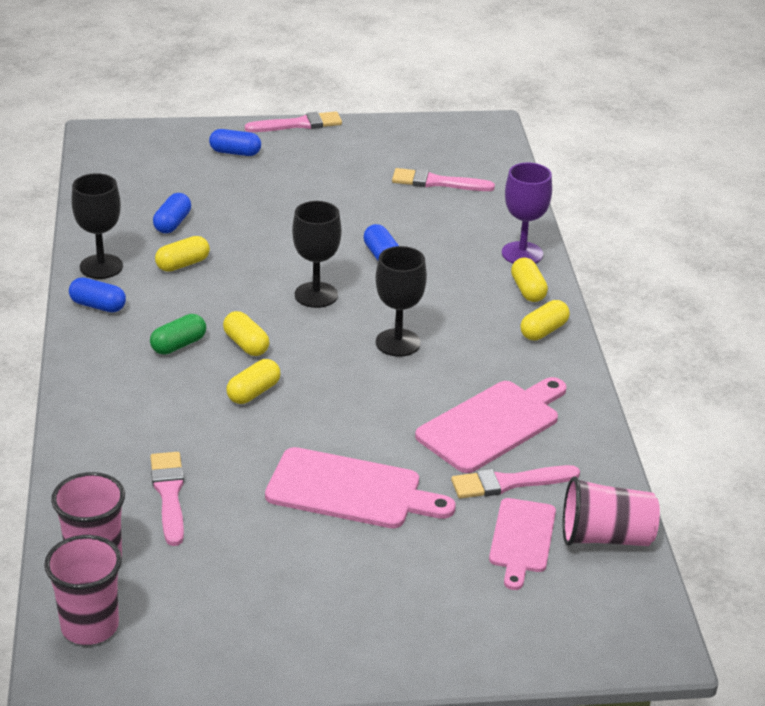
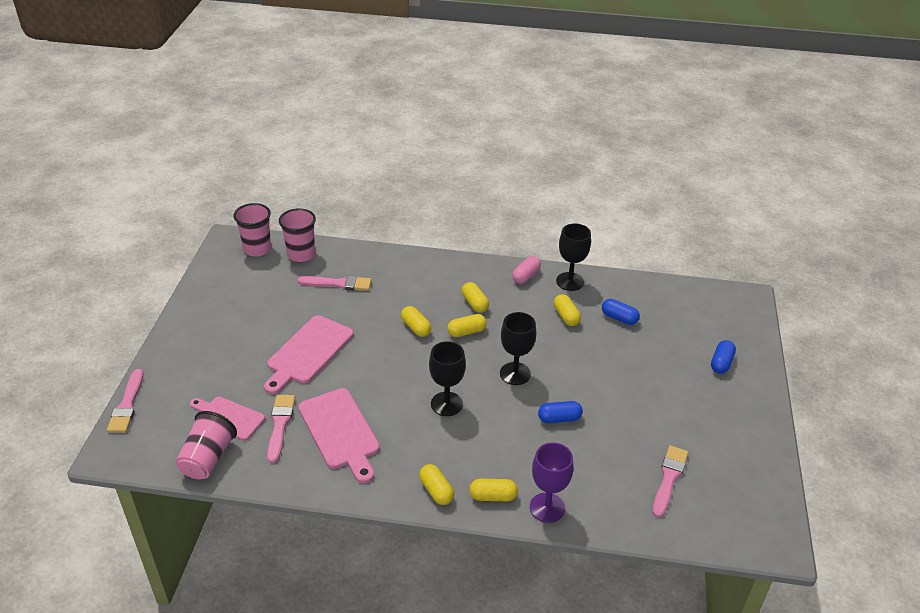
camera: 105 degrees right, 5 degrees up
blue capsule [69,277,126,313] -> pink capsule [512,256,541,284]
green capsule [150,314,206,355] -> yellow capsule [462,282,489,313]
pink brush [245,111,342,132] -> pink brush moved to [107,369,143,433]

